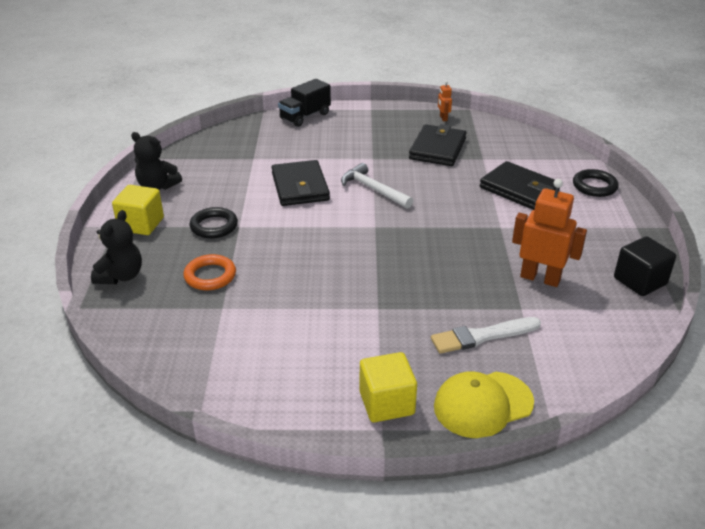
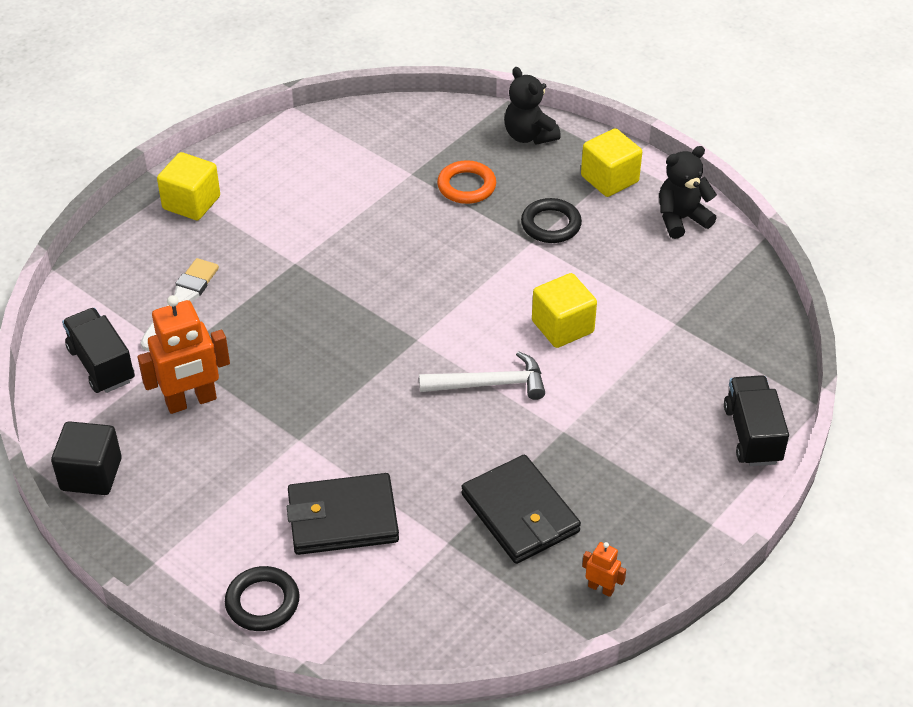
camera: 130 degrees right, 10 degrees up
black wallet [272,160,330,206] -> yellow cube [532,273,597,348]
yellow cap [434,371,534,438] -> none
none -> black truck [62,308,135,393]

